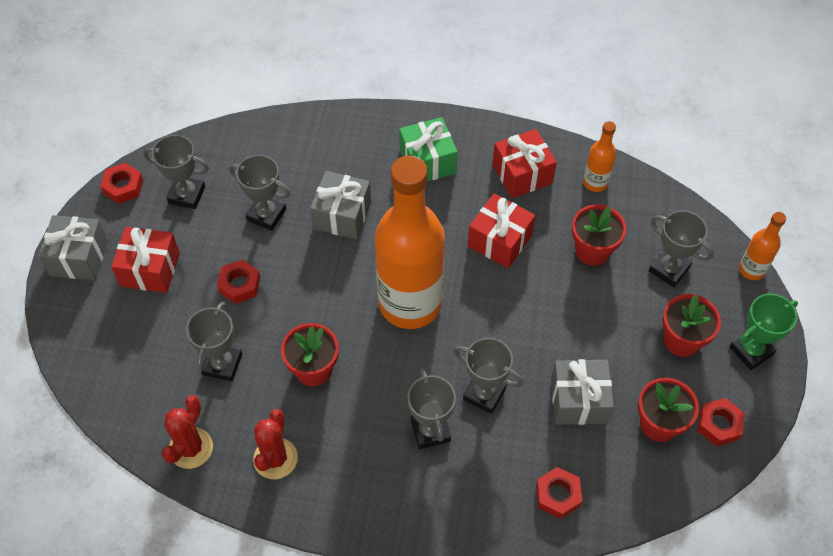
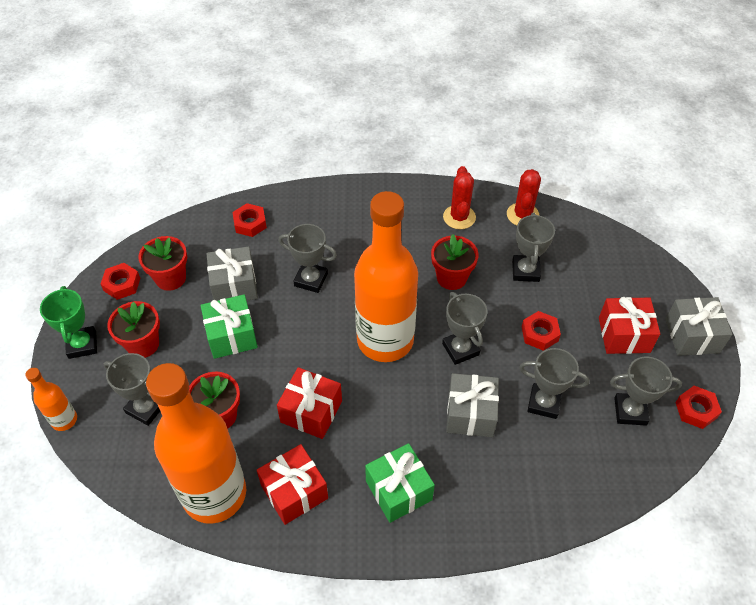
camera: 170 degrees right, 5 degrees down
grey trophy [408,369,456,449] -> grey trophy moved to [442,292,487,365]
orange bottle [583,121,616,192] -> orange bottle [146,363,246,524], size x2.33
green trophy [729,294,798,370] -> green trophy turned 60 degrees counterclockwise [40,286,97,359]
none -> green gift [201,294,258,359]

